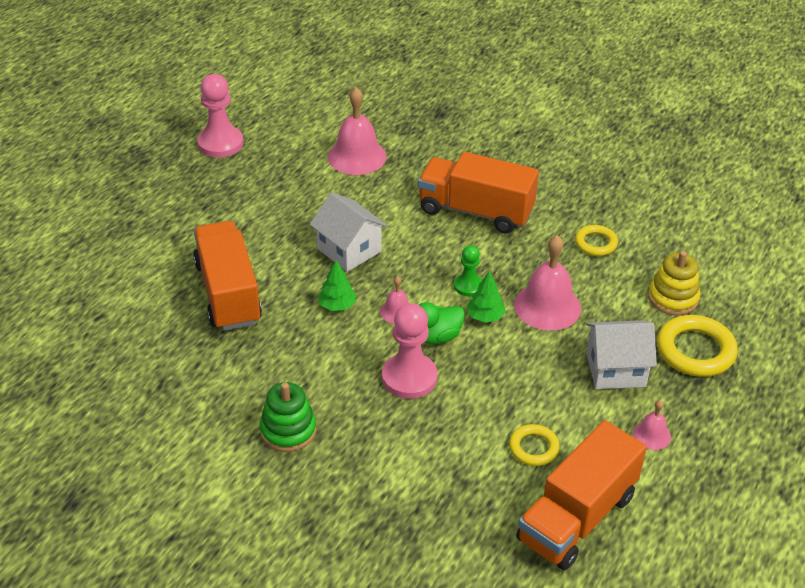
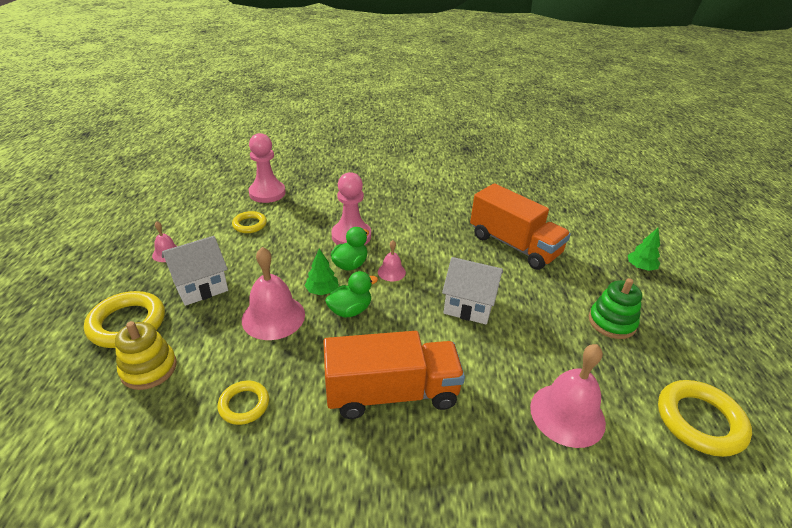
camera: 150 degrees right, 5 degrees down
pink pawn [197,74,243,158] -> pink pawn moved to [249,133,286,203]
green stacking toy [260,382,316,452] -> green stacking toy moved to [589,278,642,339]
green tree [318,260,356,311] -> green tree moved to [628,228,660,271]
green pawn [454,245,482,297] -> green duck [325,271,378,318]
orange truck [516,420,647,570] -> none
none -> yellow ring [658,380,752,457]

